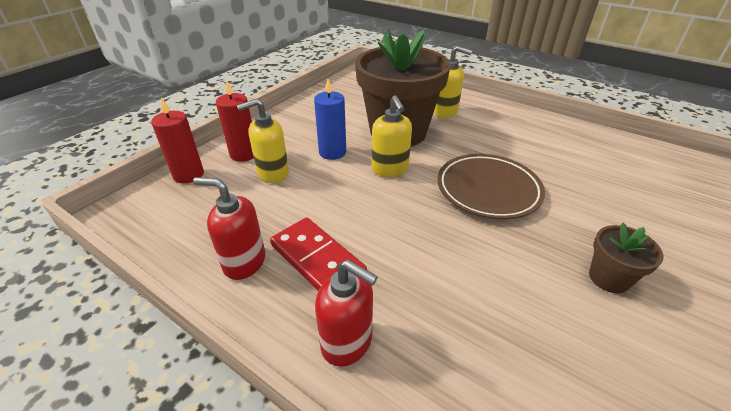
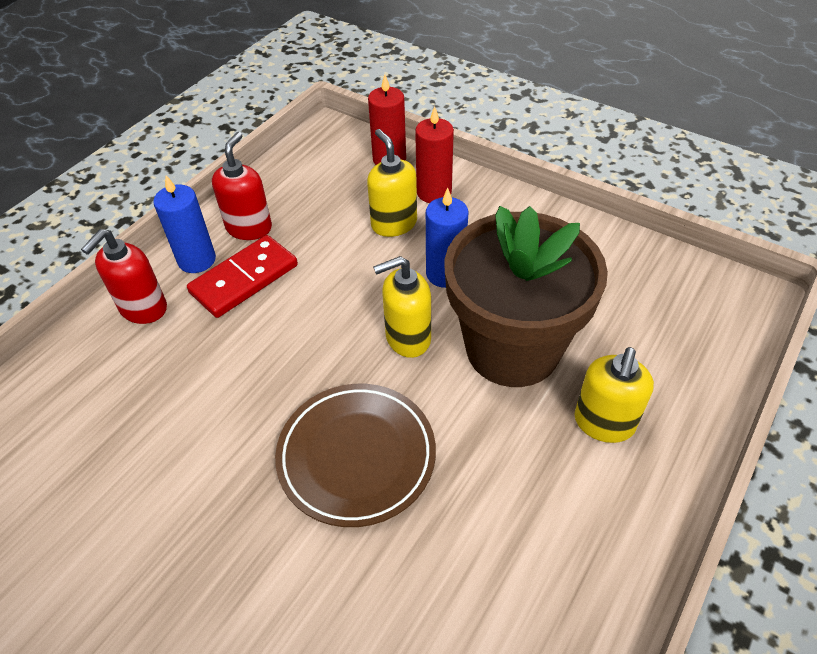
camera: 90 degrees right, 10 degrees up
brown flower pot [589,223,664,293] -> none
none -> blue candle [153,175,216,273]

